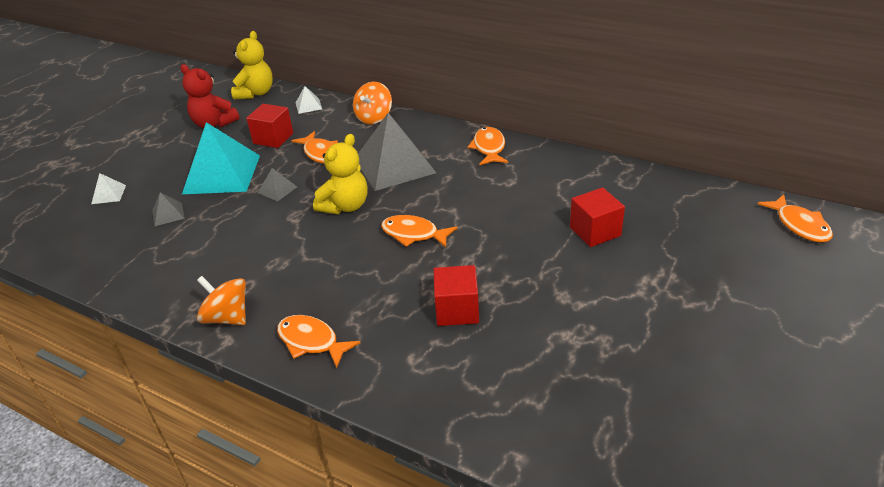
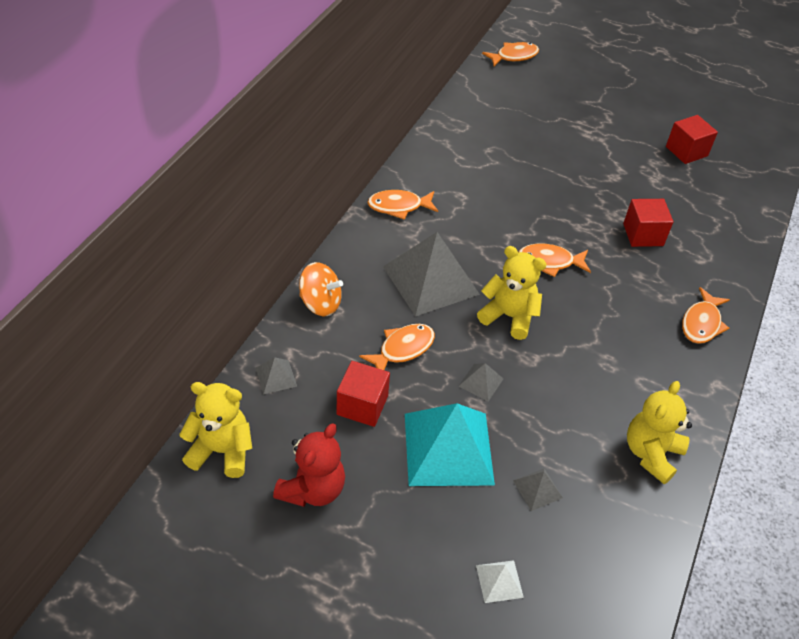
camera: 100 degrees left, 10 degrees up
orange spinning top [197,276,246,325] -> none
white pyramid [296,86,322,114] -> grey pyramid [256,357,297,394]
orange fish [381,215,458,248] -> orange fish turned 75 degrees clockwise [518,244,591,277]
red cube [570,187,625,247] -> red cube moved to [666,115,718,164]
none -> yellow teddy bear [627,381,692,484]

